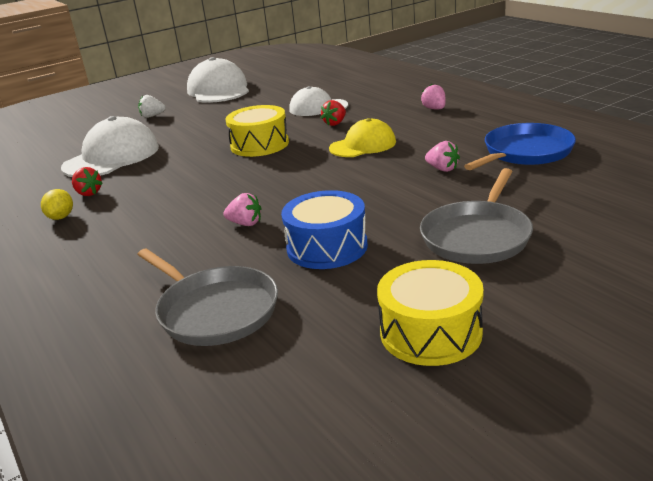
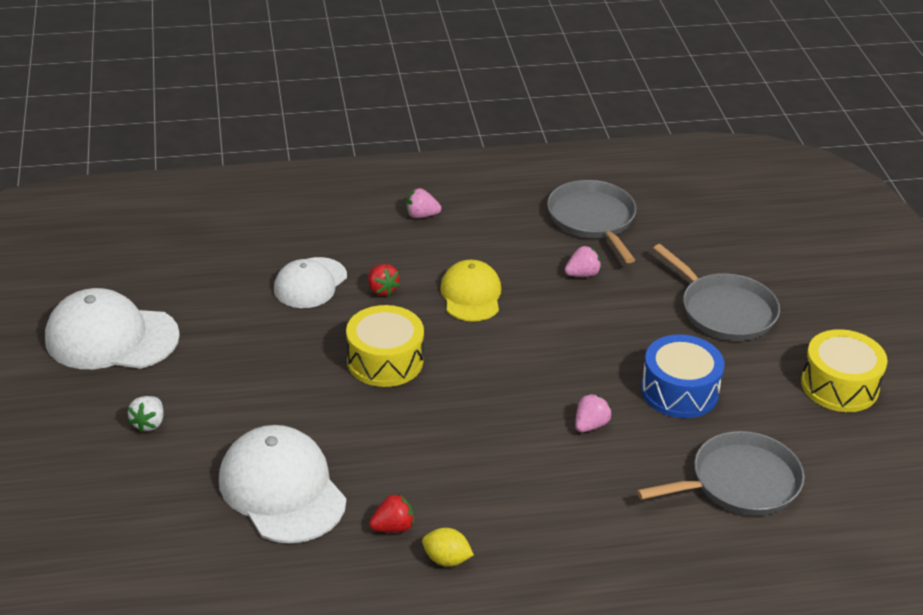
camera: 70 degrees left, 10 degrees up
blue pan [464,123,576,170] -> grey pan [547,180,636,263]

